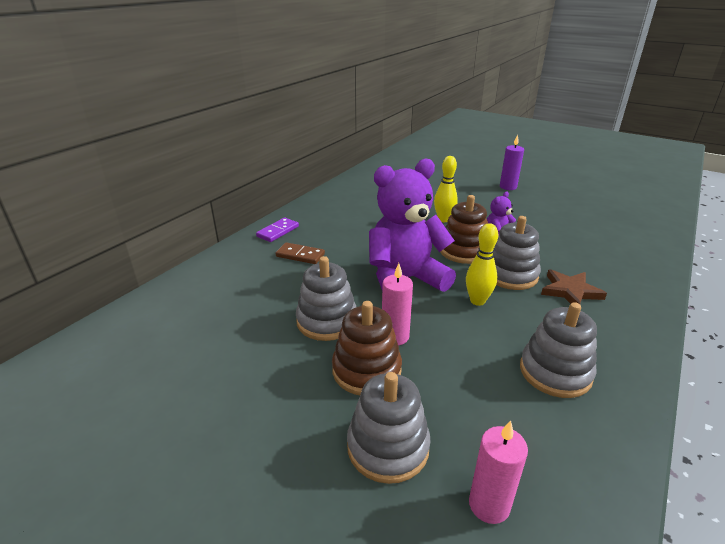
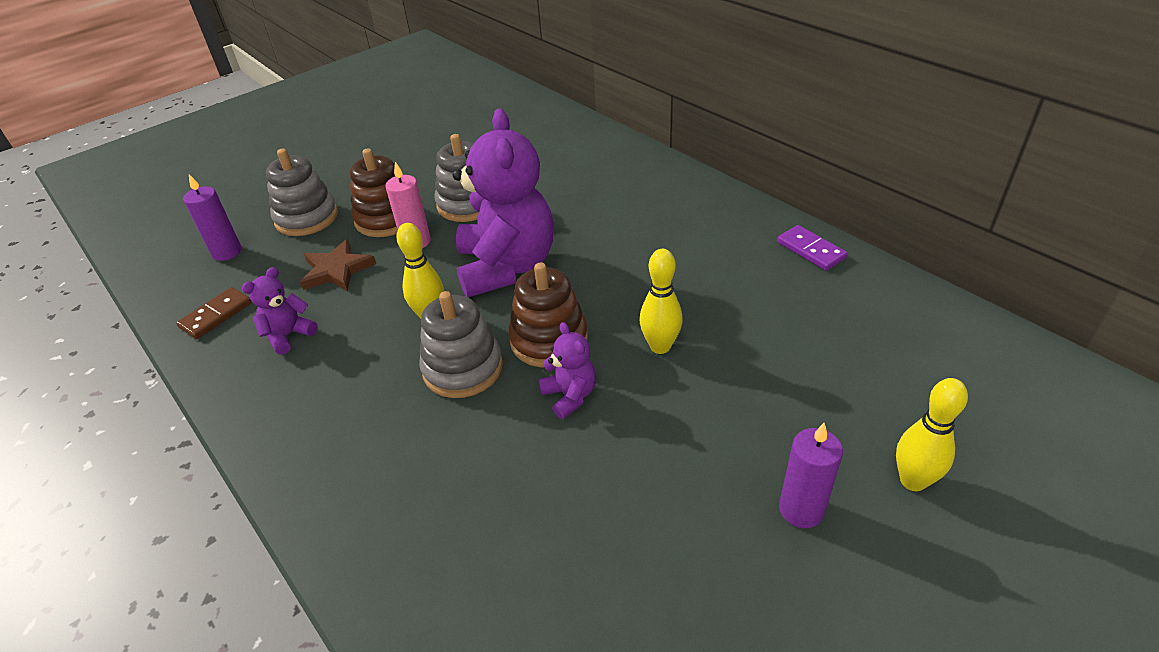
camera: 110 degrees right, 10 degrees up
purple domino [256,218,299,242] -> purple domino moved to [777,225,847,270]
brown domino [276,242,325,264] -> brown domino moved to [176,287,252,339]
pink candle [469,421,528,524] -> purple candle [183,174,242,261]
grey stacking toy [520,302,597,398] -> purple teddy bear [242,267,318,355]
brown star [541,269,607,304] -> brown star moved to [300,239,376,292]
none -> yellow bowling pin [896,378,968,491]

